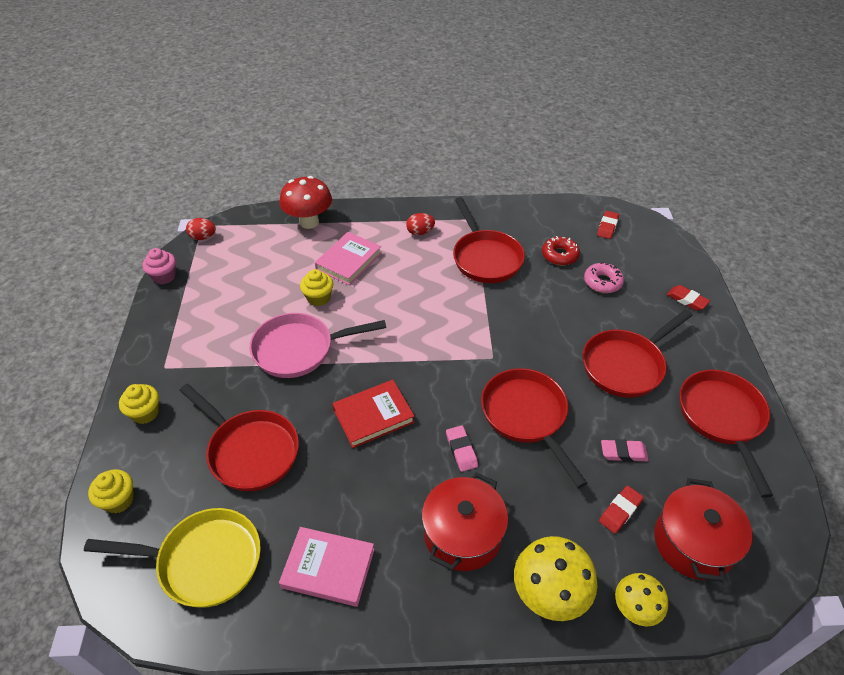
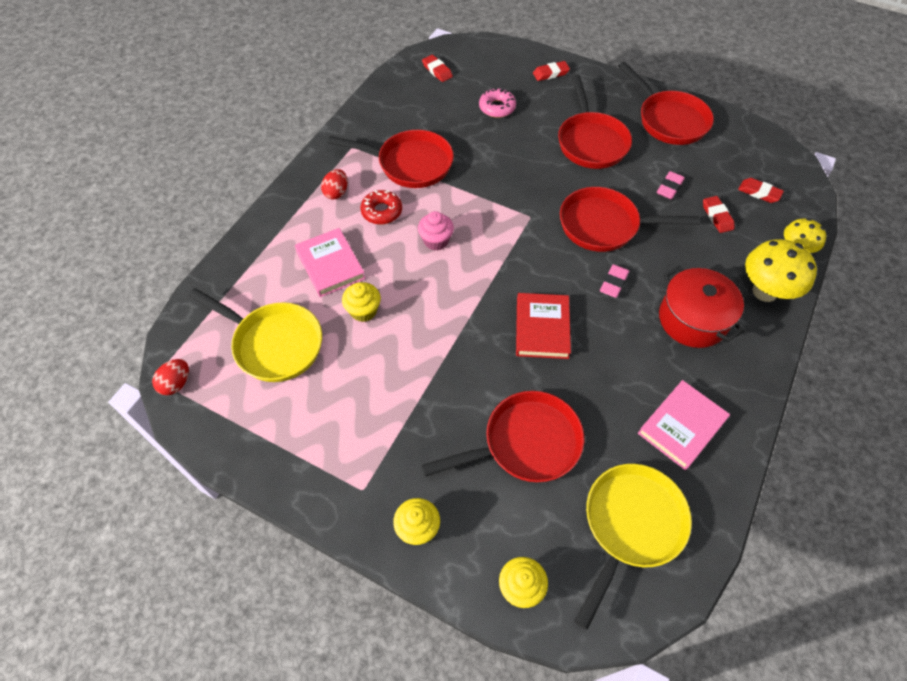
camera: 60 degrees left, 10 degrees up
pink cupcake [143,248,176,284] -> pink cupcake moved to [418,211,454,251]
pink pan [250,313,386,378] -> none
red mushroom [279,176,332,229] -> none
pink eraser [446,425,478,472] -> pink eraser turned 75 degrees counterclockwise [600,264,629,298]
red donut [542,236,580,265] -> red donut moved to [360,190,402,224]
red pot [654,478,752,582] -> red eraser [738,178,784,203]
red pan [680,370,773,498] -> red pan turned 150 degrees counterclockwise [618,62,714,145]
none -> yellow pan [189,288,322,382]

